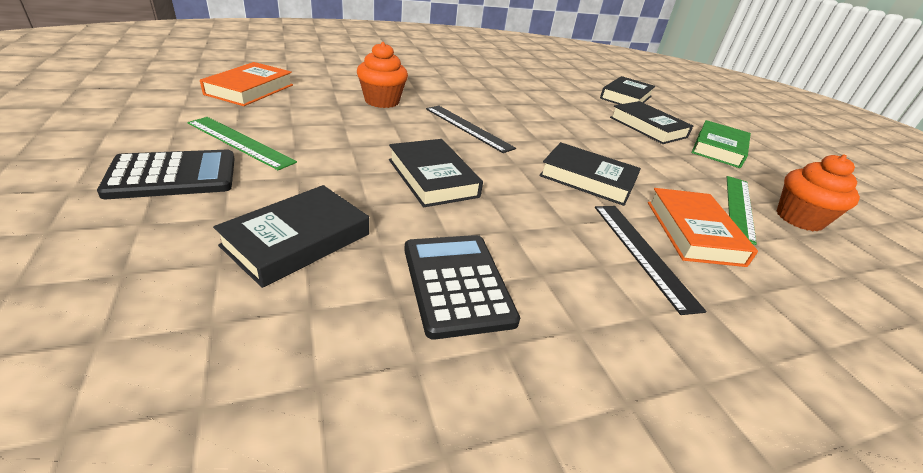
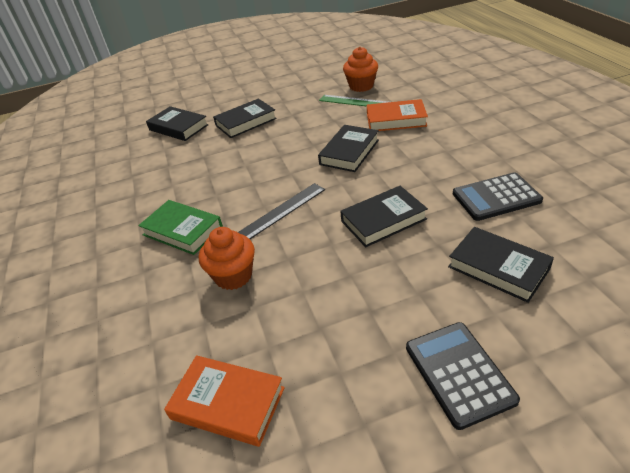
camera: 80 degrees left, 5 degrees up
green ruler [187,117,297,170] -> none
black ruler [595,206,707,315] -> none
green book [691,120,751,168] -> green book moved to [138,200,223,255]

